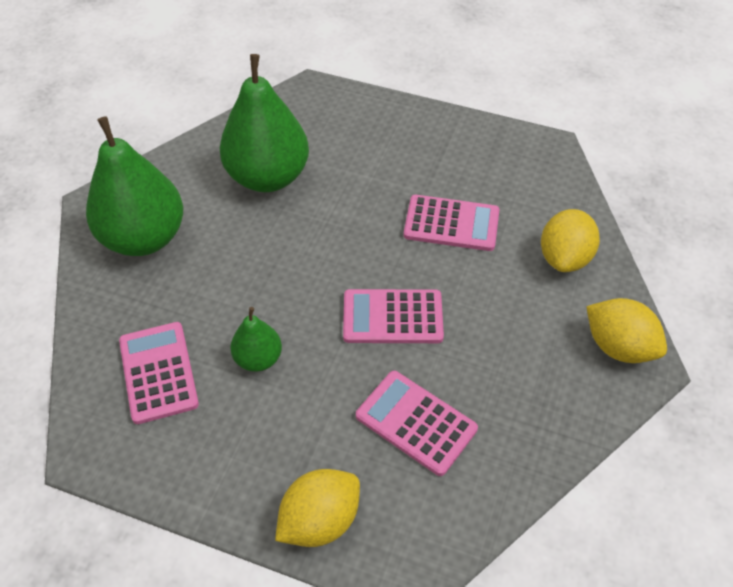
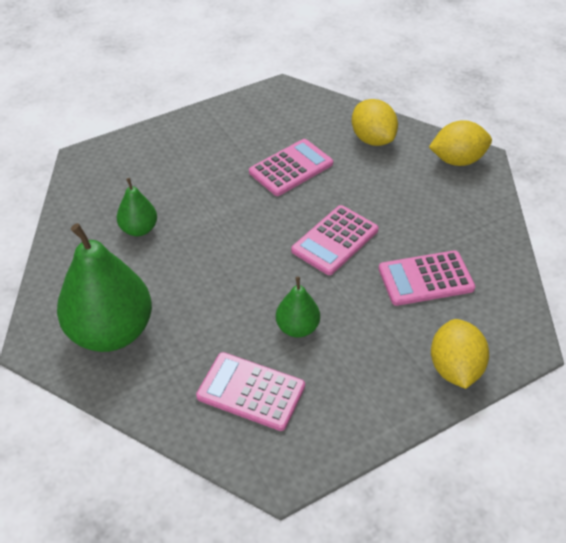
camera: 50 degrees left, 5 degrees down
green pear [220,54,309,192] -> green pear [117,178,157,237], size x0.49

